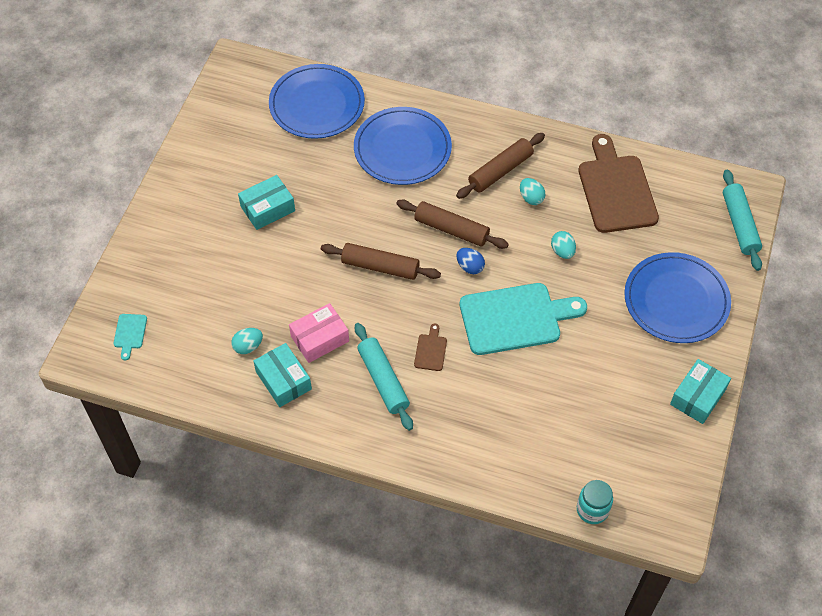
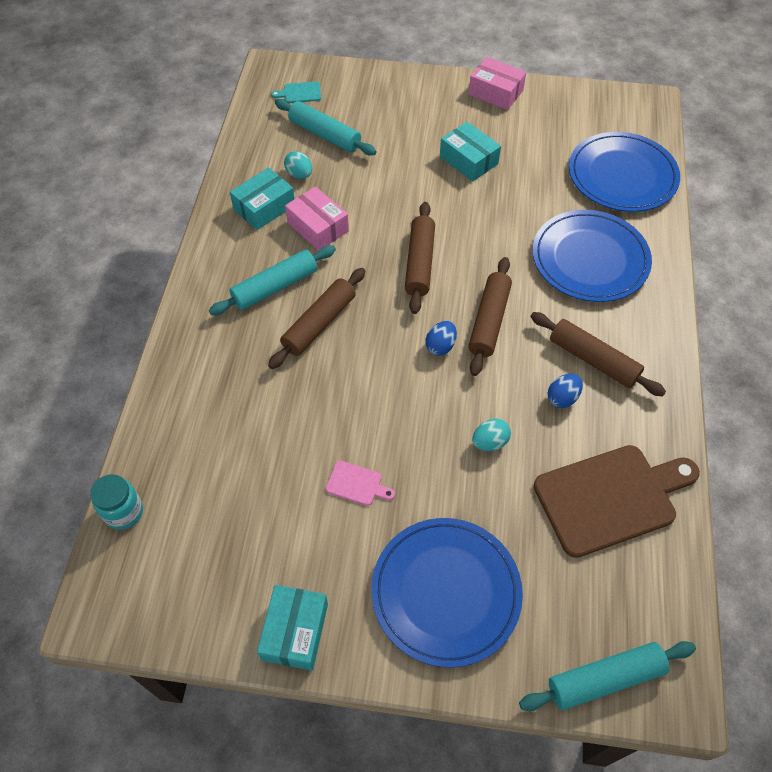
camera: 80 degrees right, 0 degrees up
brown cutting board [414,324,447,371] -> brown rolling pin [268,268,366,369]
turquoise cutting board [460,283,587,355] -> none
turquoise egg [520,178,546,205] -> blue egg [548,374,583,408]
turquoise box [670,359,731,424] -> turquoise box turned 75 degrees clockwise [257,585,328,671]
none -> turquoise rolling pin [275,99,376,155]
none -> pink cutting board [326,461,395,506]
none -> pink box [469,57,526,110]

